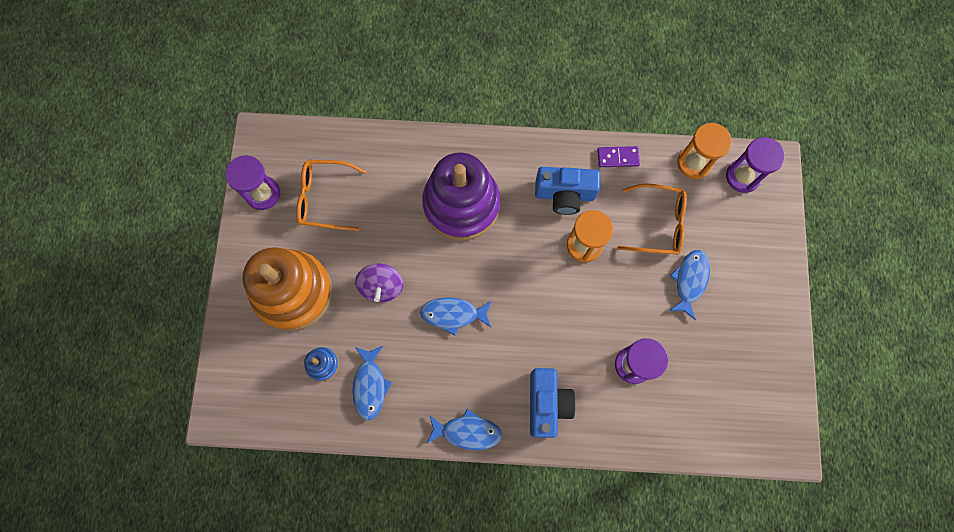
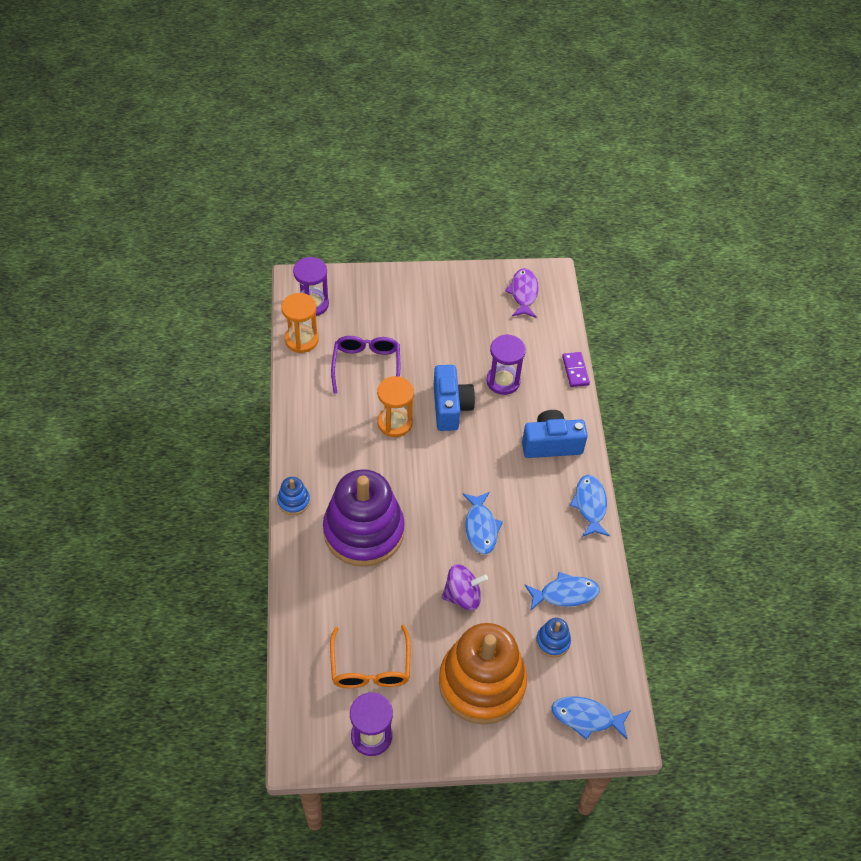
camera: 100 degrees left, 20 degrees down
blue camera [535,167,600,215] -> blue camera moved to [434,365,475,431]
purple domino [597,146,640,167] -> purple domino moved to [562,352,590,387]
orange glasses [617,183,687,255] -> purple glasses [331,336,400,394]
blue fish [669,250,710,320] -> blue fish moved to [551,696,631,740]
none -> blue stacking toy [277,477,310,515]
none -> purple fish [505,268,539,318]

